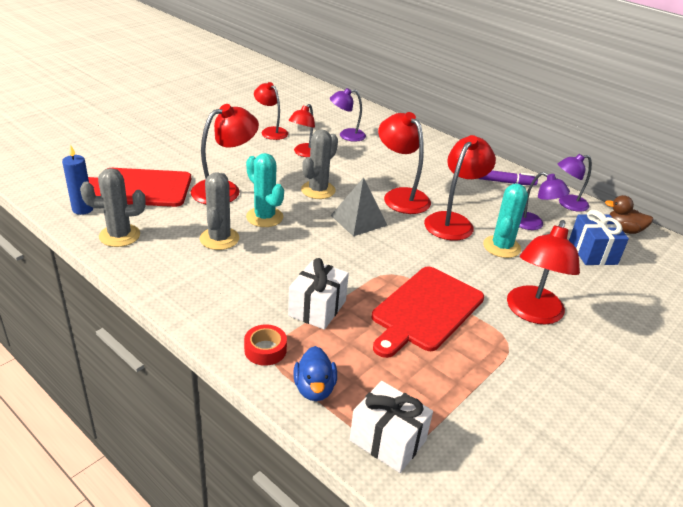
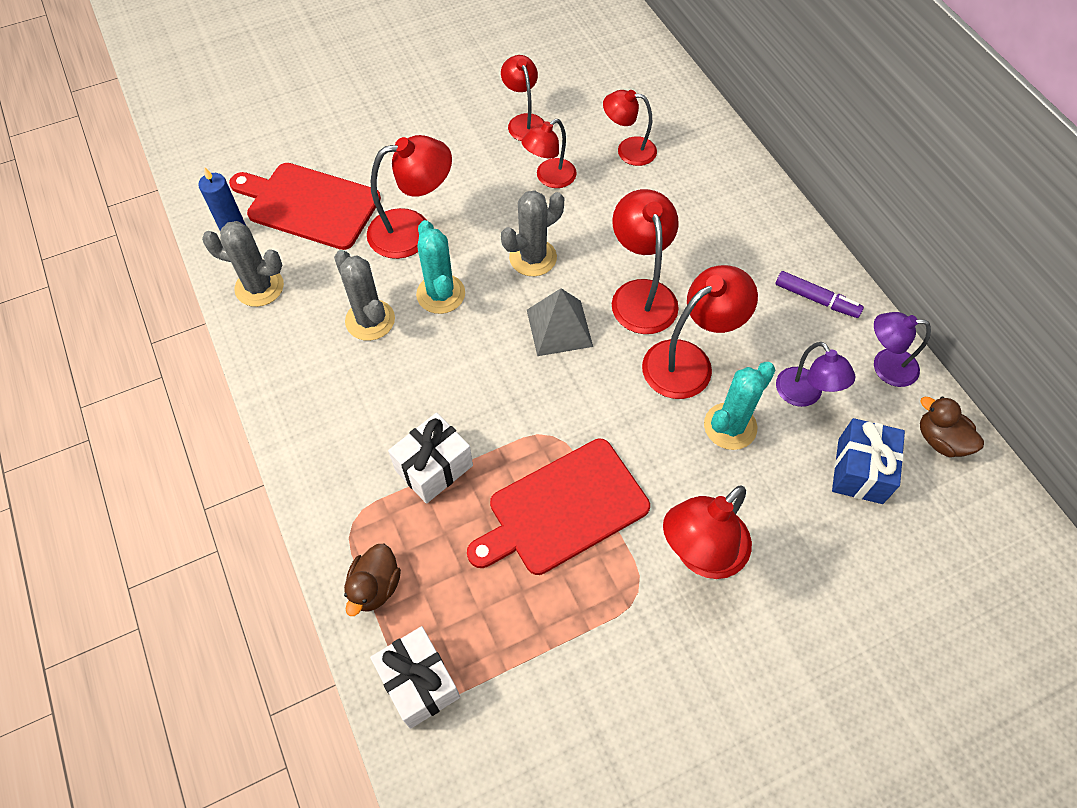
camera: 25 degrees right, 25 degrees up
grey cactus [200,172,239,250] -> grey cactus turned 60 degrees counterclockwise [334,250,395,341]
red tape [244,324,287,366] -> none
blue duck [293,346,337,401] -> brown duck [344,544,401,616]
purple lamp [330,88,366,142] -> red lamp [603,90,657,166]

